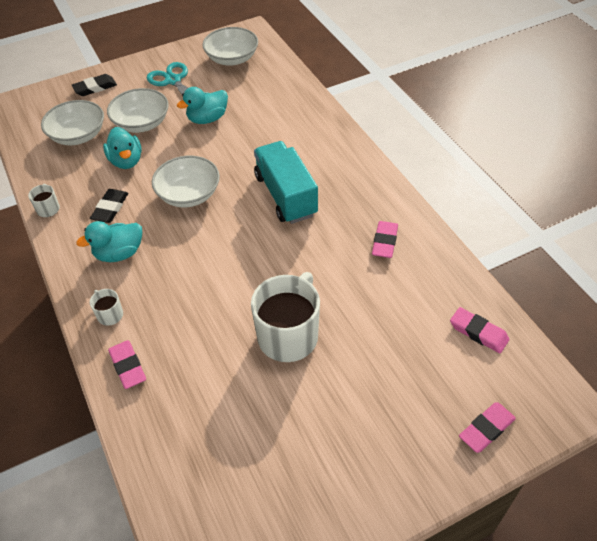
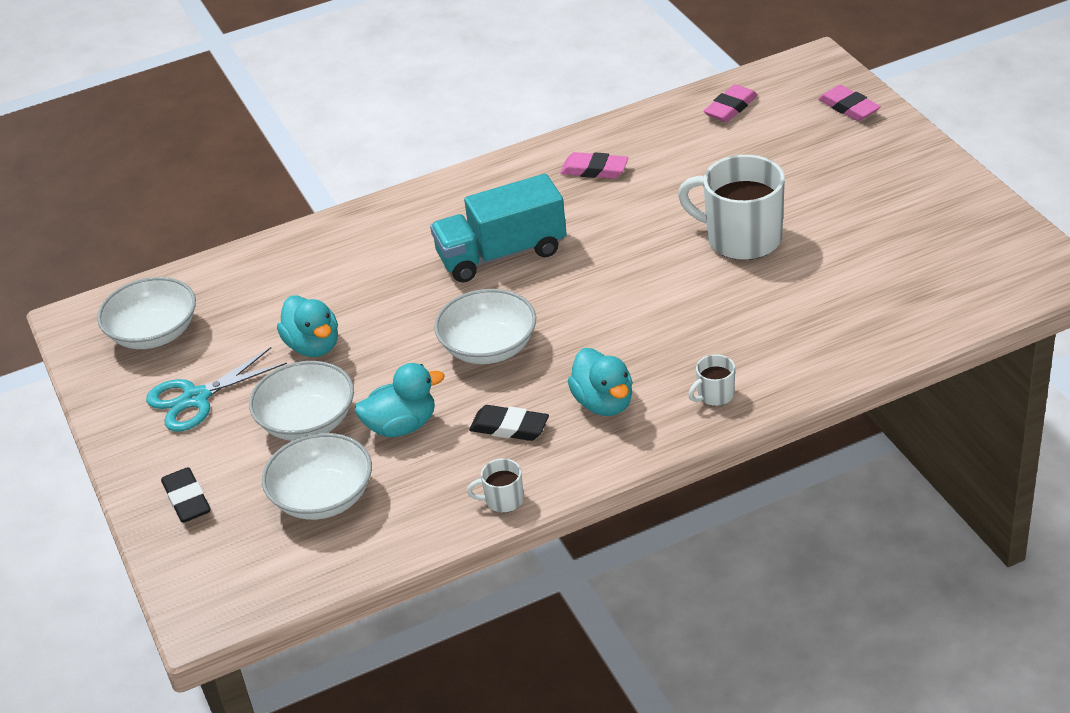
camera: 85 degrees left, 10 degrees down
pink eraser [108,340,146,389] -> none

